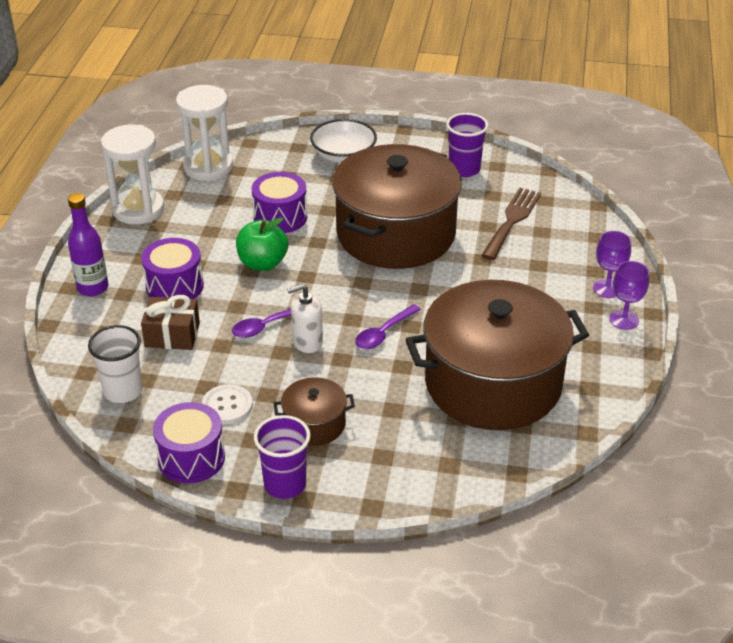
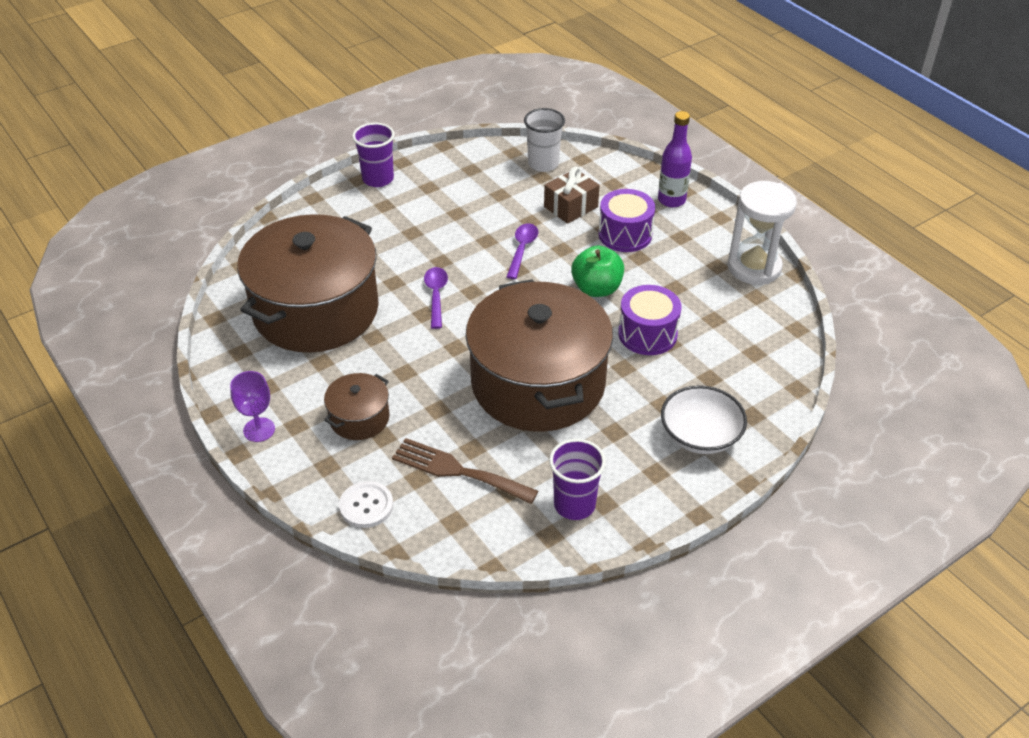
camera: 135 degrees right, 5 degrees up
purple drum [153,402,225,483] -> none
white hourglass [176,85,233,181] -> none
white button [202,384,253,424] -> white button moved to [339,481,393,528]
brown pot [274,377,355,446] -> brown pot moved to [324,373,389,440]
white soap dispenser [287,284,323,353] -> none
brown fork [481,188,541,260] -> brown fork turned 135 degrees clockwise [392,438,538,504]
purple goblet [593,231,631,298] -> none

